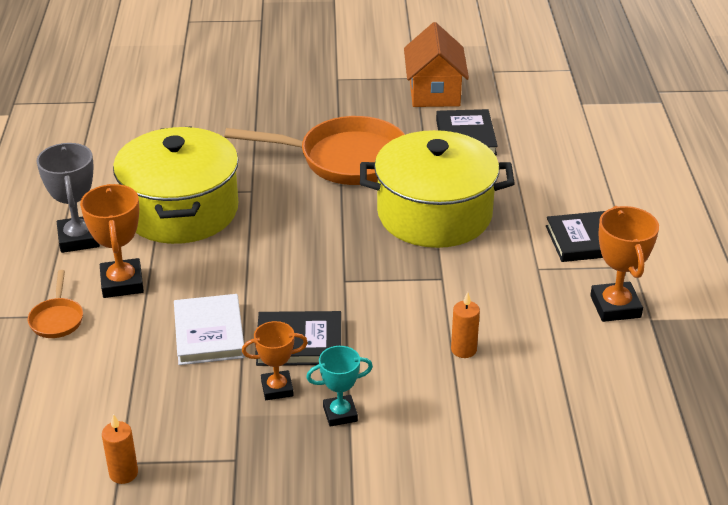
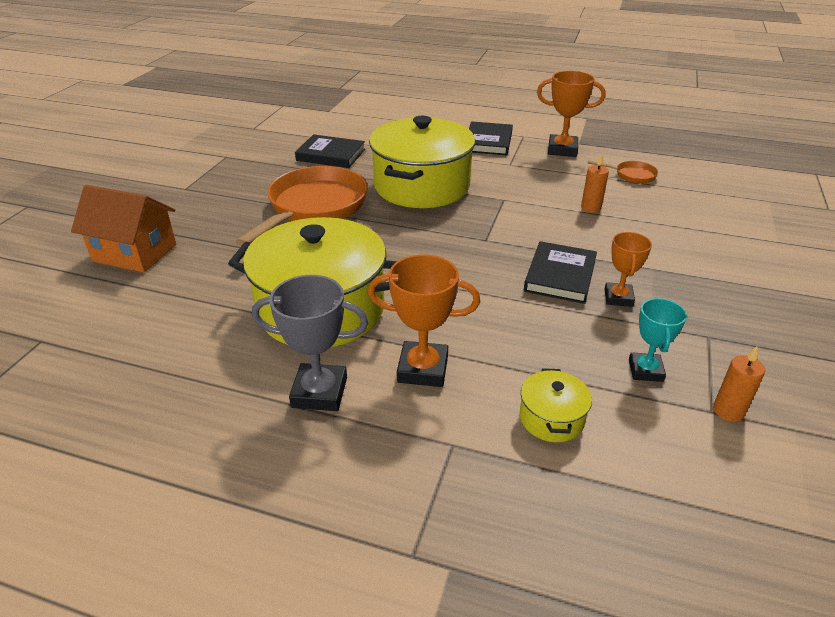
camera: 70 degrees left, 0 degrees up
orange pan [28,270,83,338] -> orange pan moved to [588,160,658,184]
white book [174,294,245,365] -> none
turquoise trophy [306,346,373,427] -> turquoise trophy moved to [629,298,687,382]
orange house [404,22,469,107] -> orange house moved to [71,185,176,273]
none -> yellow pot [520,368,592,442]

